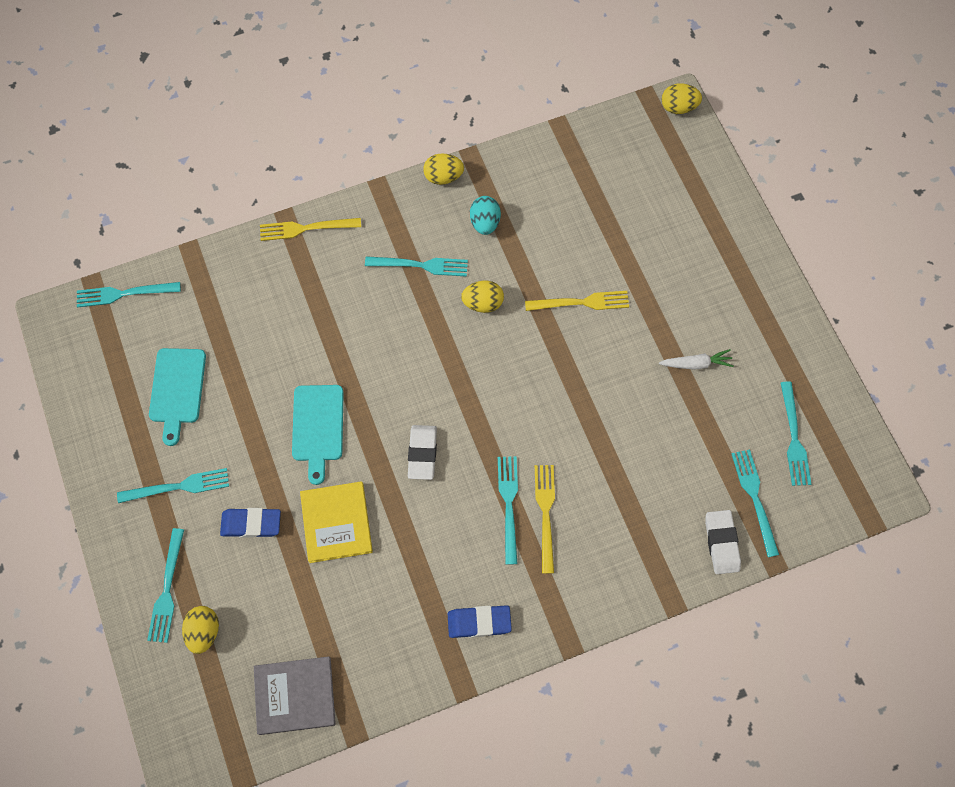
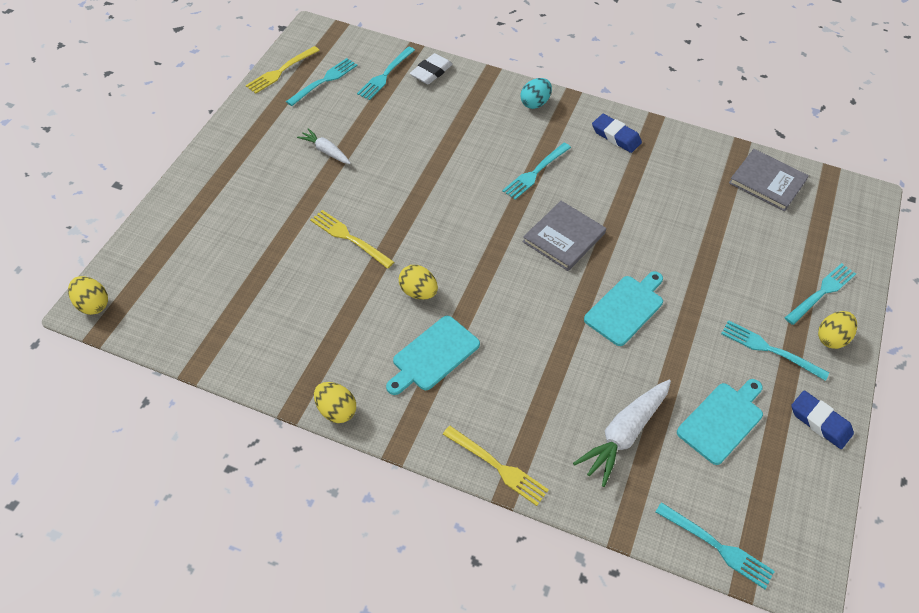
camera: 140 degrees left, 15 degrees down
yellow egg [182,606,219,654] -> yellow egg moved to [818,311,857,349]
blue eraser [220,508,281,538] -> blue eraser moved to [791,390,854,449]
yellow book [300,481,373,563] -> none
turquoise fork [365,256,468,277] -> turquoise cutting board [386,316,480,395]
white eraser [408,425,437,480] -> grey book [522,201,606,271]
turquoise egg [470,196,501,235] -> turquoise egg moved to [520,78,552,109]
yellow fork [535,465,555,574] -> yellow fork moved to [246,46,320,94]
none -> white carrot [573,380,671,487]

